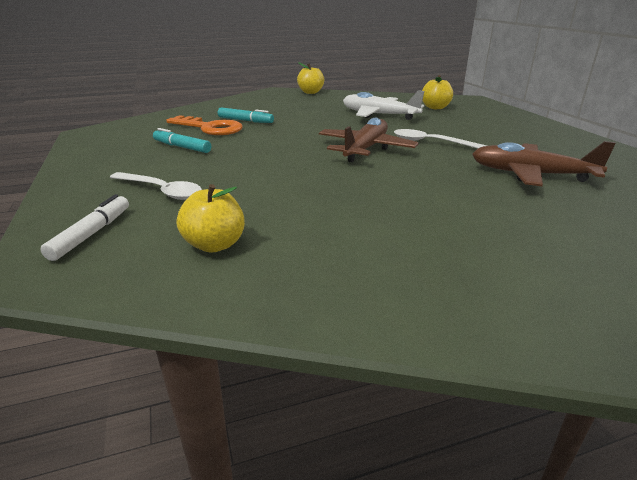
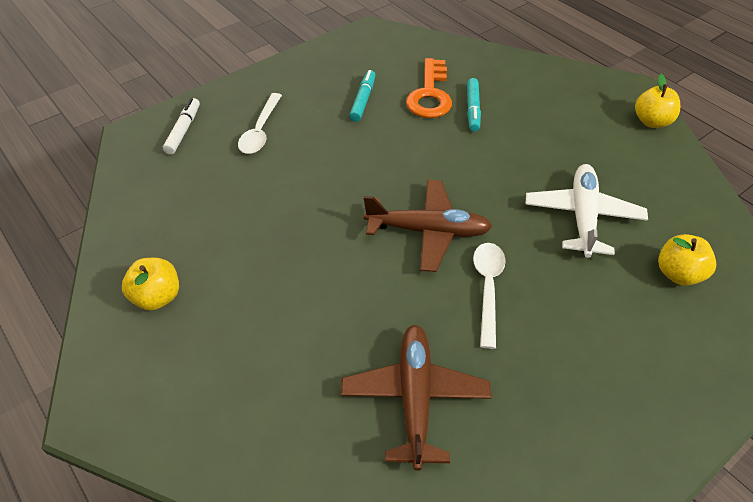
camera: 70 degrees right, 20 degrees up
white marker [40,194,129,261] -> white marker turned 75 degrees counterclockwise [163,98,200,155]
yellow apple [177,184,245,253] -> yellow apple moved to [122,258,179,310]

